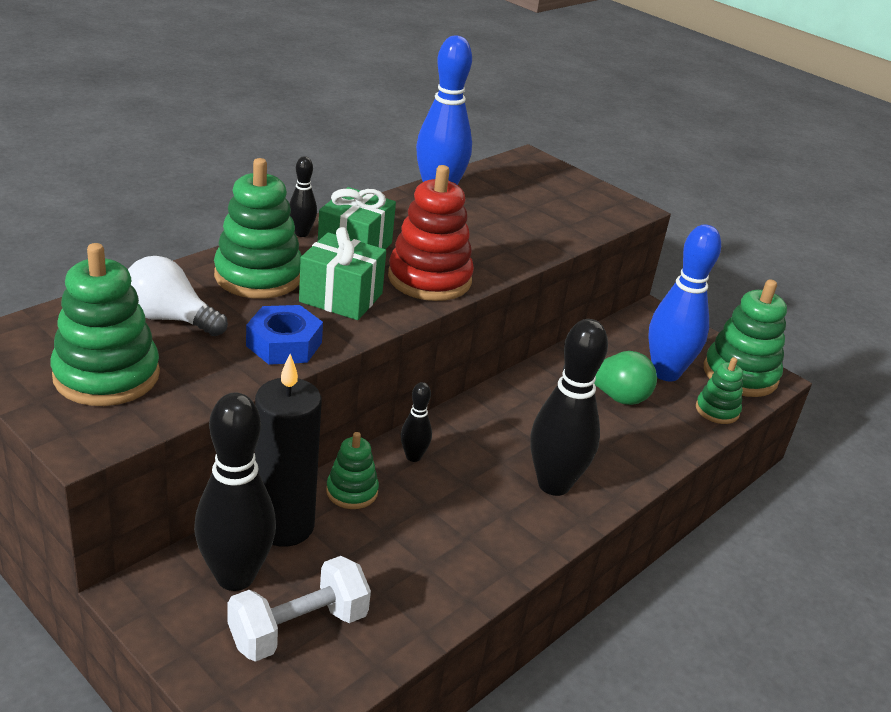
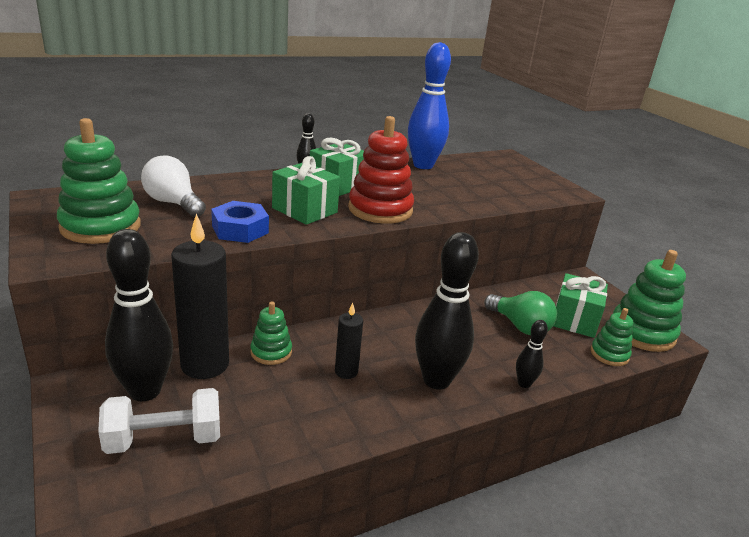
camera: 20 degrees right, 5 degrees down
green stacking toy [214,158,302,299] -> none
black bowling pin [401,382,432,462] -> black bowling pin moved to [516,320,548,388]
blue bowling pin [648,224,721,382] -> green gift [554,273,608,338]
none -> black candle [335,303,363,379]

